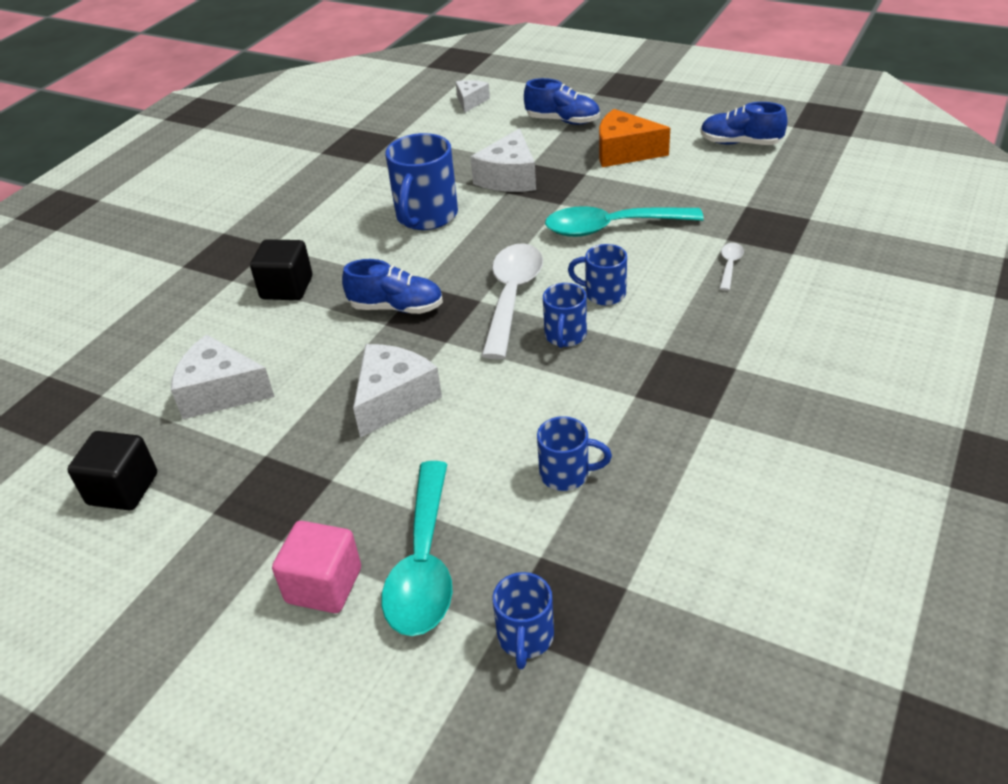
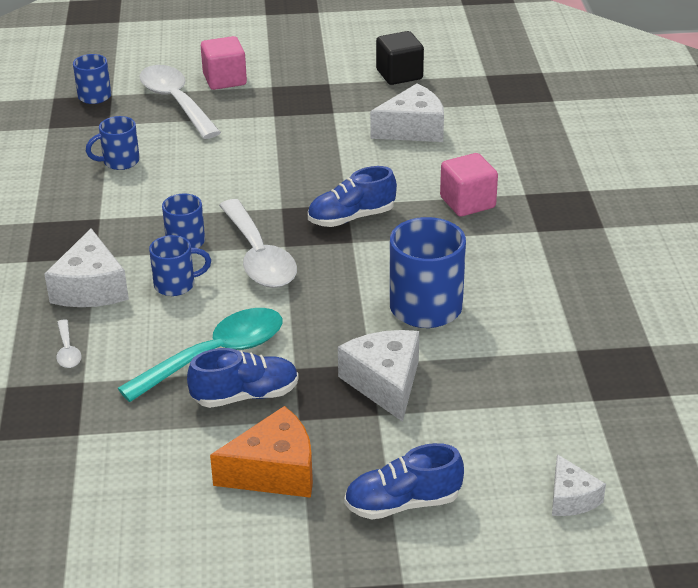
camera: 145 degrees right, 5 degrees down
black cube [250,239,312,300] -> pink cube [440,153,498,216]
white cheese [353,344,442,438] -> white cheese moved to [44,228,129,307]
turquoise spoon [382,461,453,636] -> white spoon [140,65,221,139]
blue shoe [700,102,787,145] -> blue shoe moved to [187,348,299,408]

